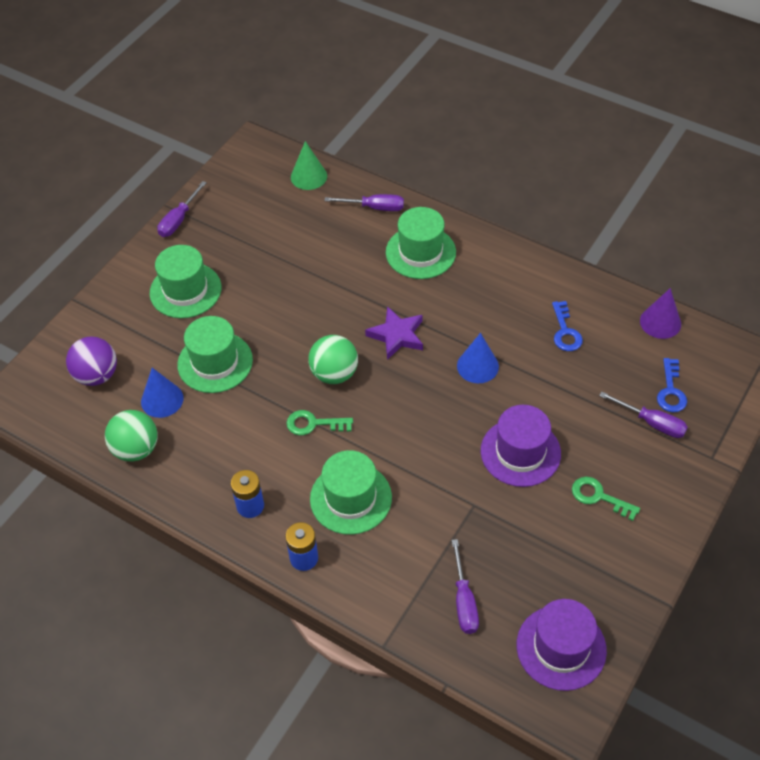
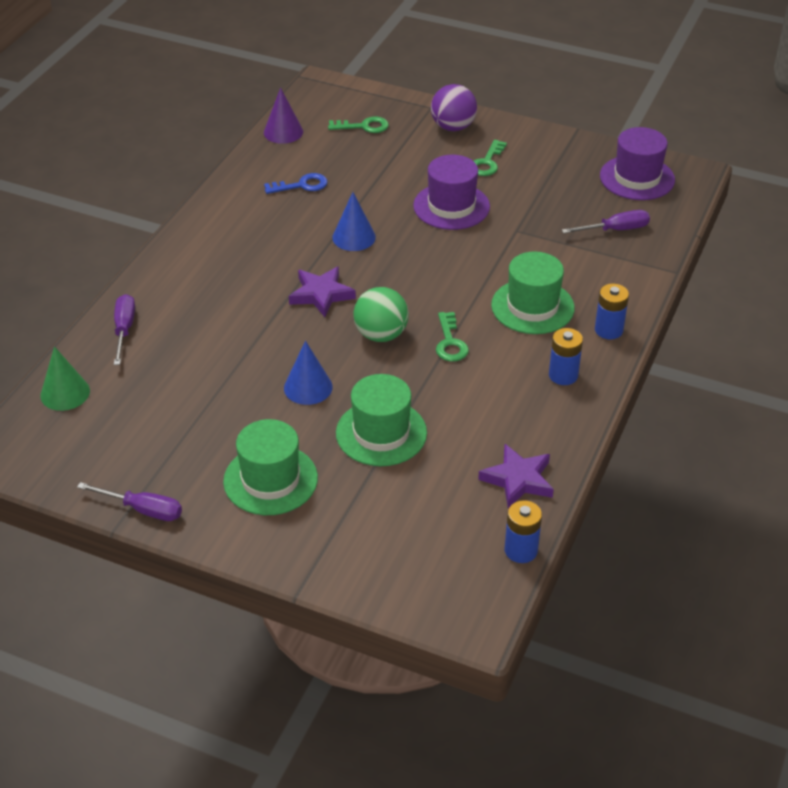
camera: 100 degrees left, 10 degrees down
purple ball [66,337,117,386] -> purple ball moved to [431,84,477,131]
green ball [105,410,158,462] -> purple star [478,444,554,508]
blue cone [141,368,183,418] -> blue cone moved to [284,341,333,405]
green hat [386,207,456,279] -> none
purple screwdriver [599,392,688,438] -> none
blue key [657,358,687,413] -> green key [328,116,389,133]
none -> blue battery [505,500,542,563]

